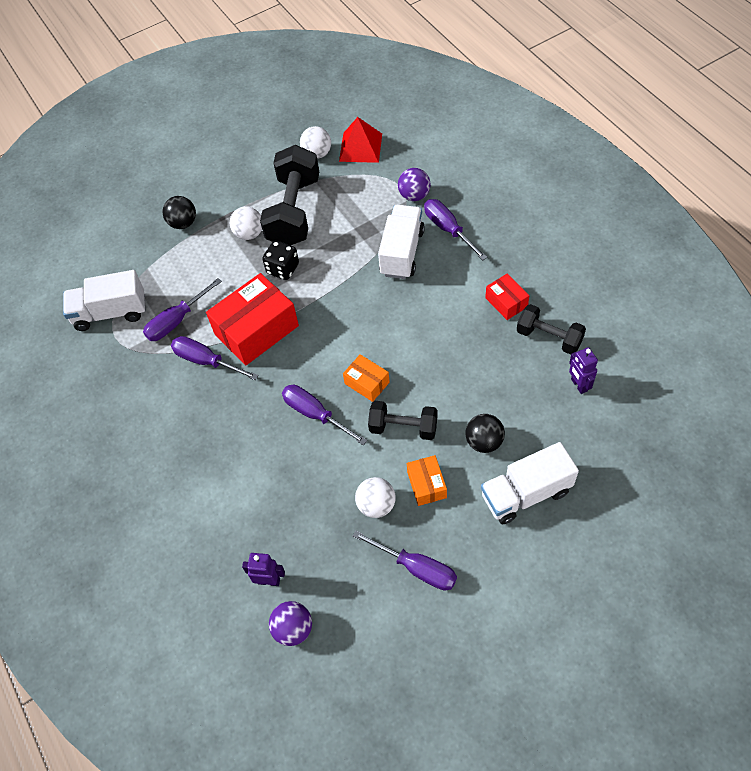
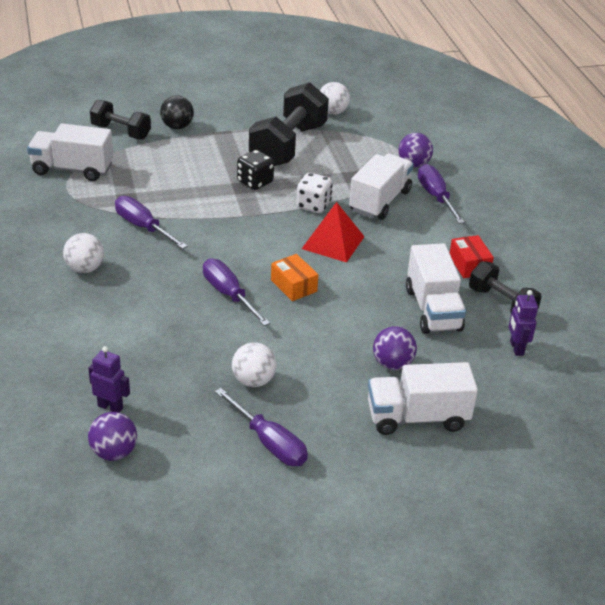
camera: 10 degrees right, 20 degrees down
purple screwdriver [143,278,222,341] -> none
red box [206,273,299,366] -> none
white ball [230,206,262,240] -> white ball moved to [63,233,104,273]
red pyramid [339,117,382,163] -> red pyramid moved to [302,202,365,263]
black dumbbell [368,401,438,440] -> black dumbbell moved to [90,100,151,139]
orange box [407,455,447,506] -> none
black ball [465,414,505,453] -> purple ball [373,326,417,370]
none -> white dice [296,173,333,213]
none -> white truck [406,243,466,334]

